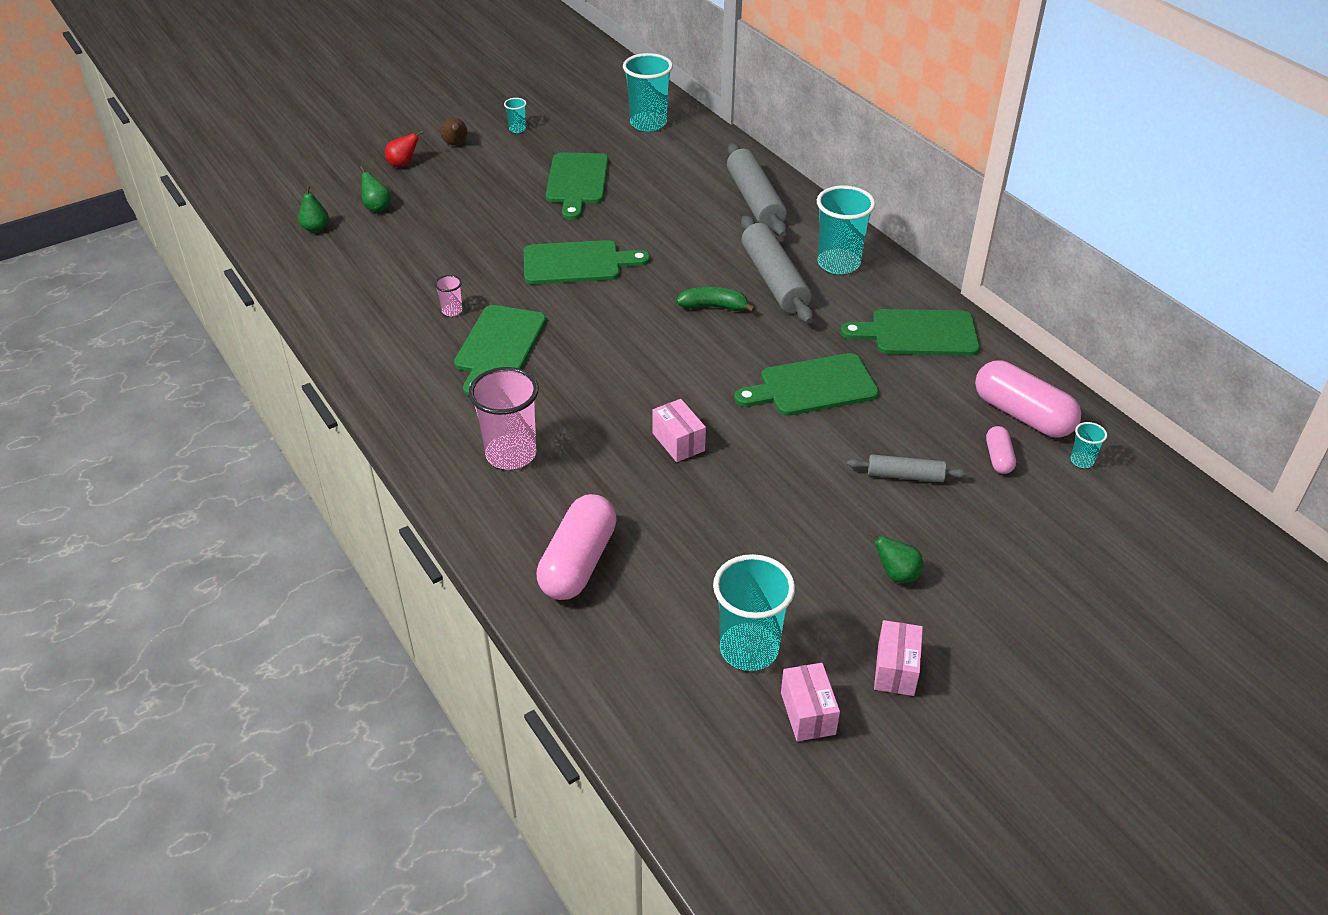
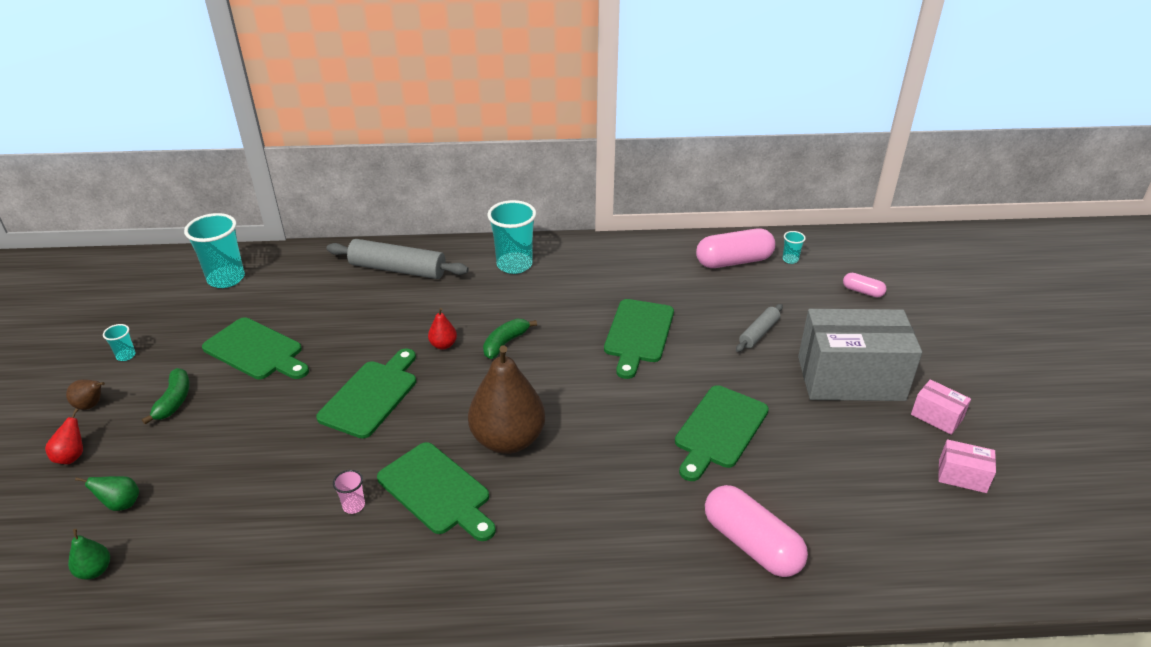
camera: 60 degrees left, 5 degrees down
pink cup [469,367,539,470] -> none
pink box [652,399,706,462] -> none
turquoise cup [713,554,795,671] -> none
grey rolling pin [741,215,813,324] -> none
green cutting board [840,309,980,356] -> green cutting board moved to [675,385,769,481]
green pear [867,532,923,583] -> grey box [798,309,922,401]
pink capsule [986,426,1016,474] -> pink capsule moved to [843,273,887,298]
none -> green banana [142,368,190,425]
none -> red pear [428,308,457,349]
none -> brown pear [468,345,545,454]

